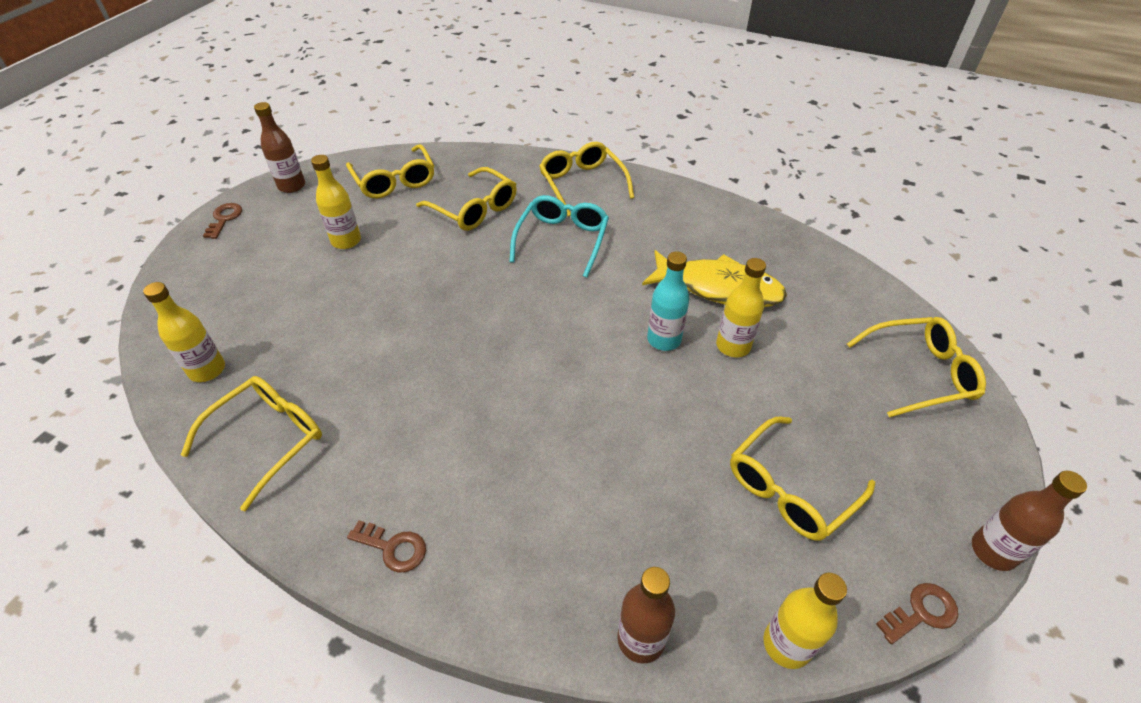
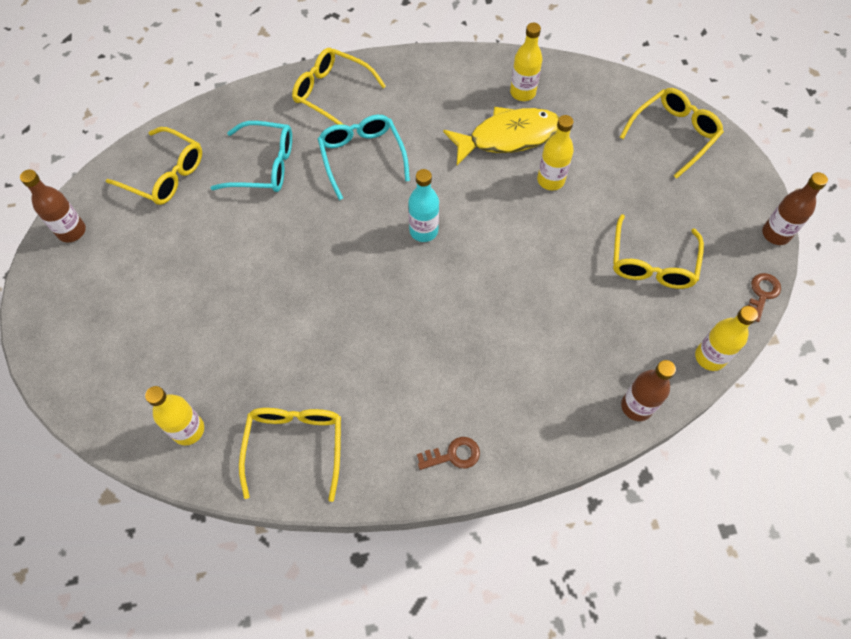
camera: 35 degrees left, 15 degrees up
brown key [203,203,242,239] -> none
yellow bottle [311,155,361,249] -> yellow bottle moved to [510,23,543,101]
yellow glasses [416,167,517,231] -> turquoise glasses [211,121,292,192]
turquoise bottle [647,251,689,351] -> turquoise bottle moved to [408,169,439,242]

